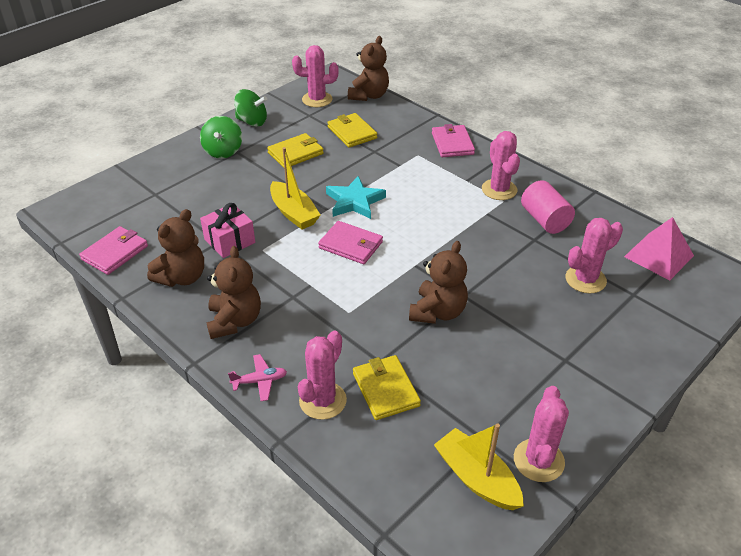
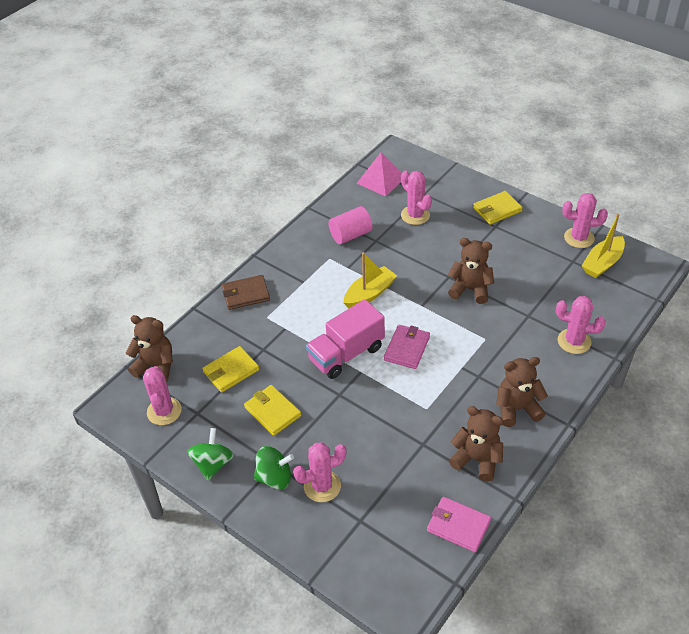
camera: 95 degrees left, 5 degrees up
pink gift [200,203,255,258] -> none
pink plane [228,354,287,401] -> none
yellow boat [270,147,321,229] -> yellow boat moved to [344,252,397,308]
turquoise star [326,176,386,219] -> pink truck [306,299,385,379]
yellow wallet [353,355,421,420] -> yellow wallet moved to [473,191,523,225]
pink wallet [432,124,475,157] -> brown wallet [222,275,270,310]
pink cactus [482,131,520,200] -> pink cactus moved to [293,443,346,502]

